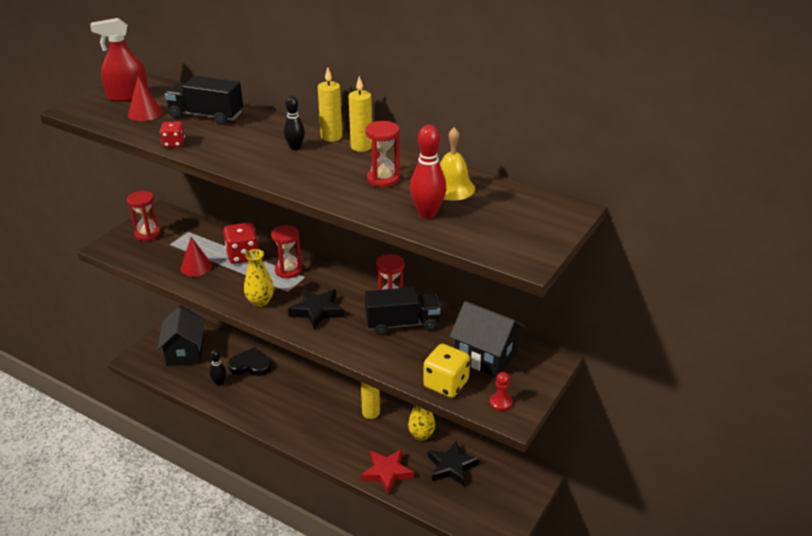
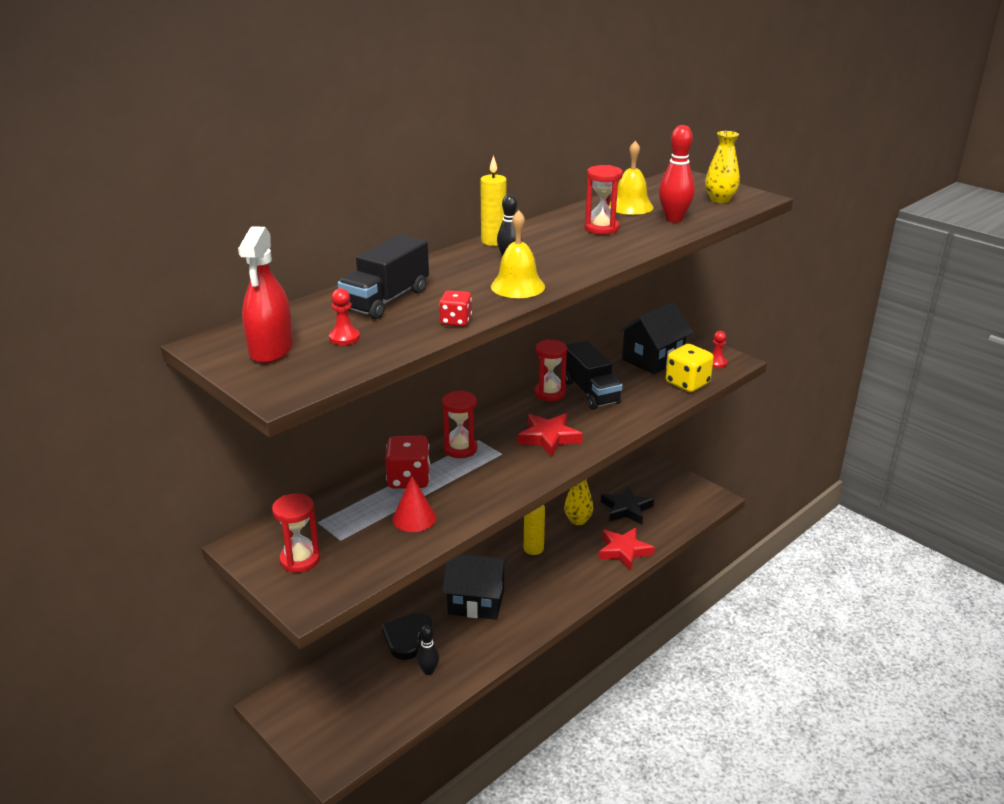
camera: 75 degrees left, 5 degrees down
red cone [128,76,163,121] -> red pawn [329,288,360,345]
black house [157,305,205,366] -> black house moved to [442,554,508,620]
yellow vase [244,249,274,307] -> yellow vase moved to [705,131,740,203]
black star [288,289,344,330] -> red star [517,413,583,457]
yellow candle [349,76,372,152] -> none
black truck [365,287,440,335] -> black truck turned 150 degrees clockwise [565,340,623,410]
none -> yellow bell [491,210,545,298]

